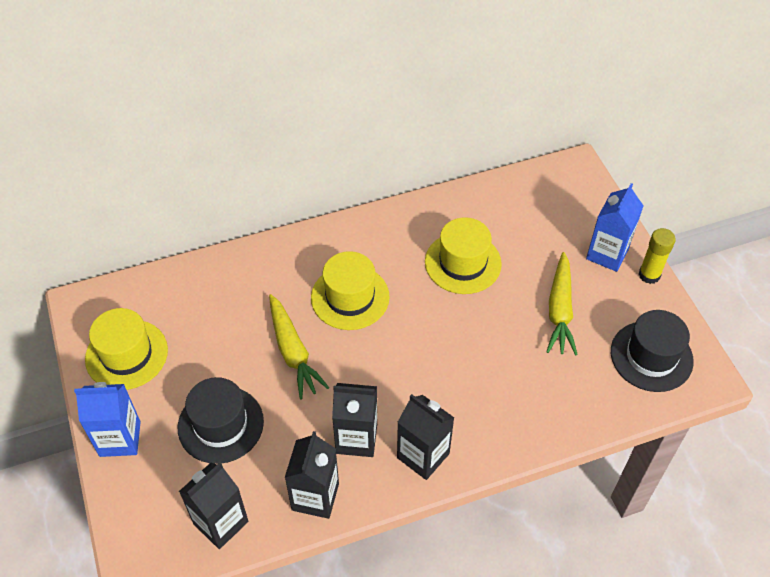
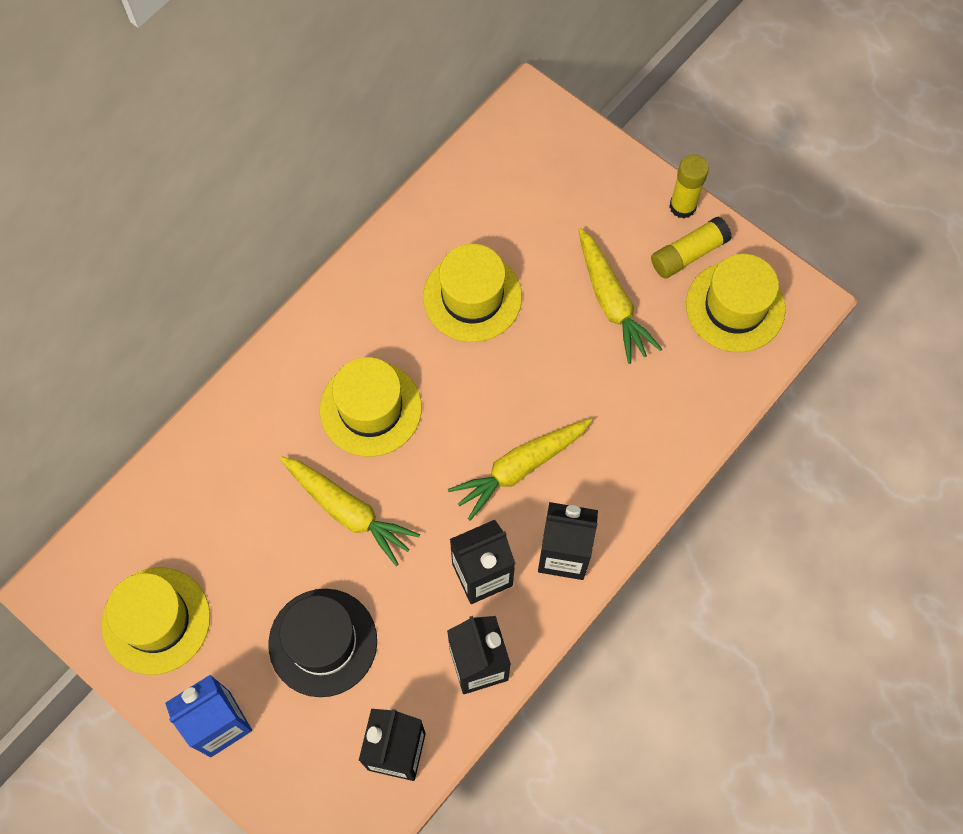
camera: 30 degrees left, 15 degrees up
blue carton [586,183,643,272] -> none
black hat [611,310,694,392] -> yellow hat [686,254,786,352]
none -> yellow carrot [448,418,592,521]
none -> yellow glue stick [651,216,732,278]

